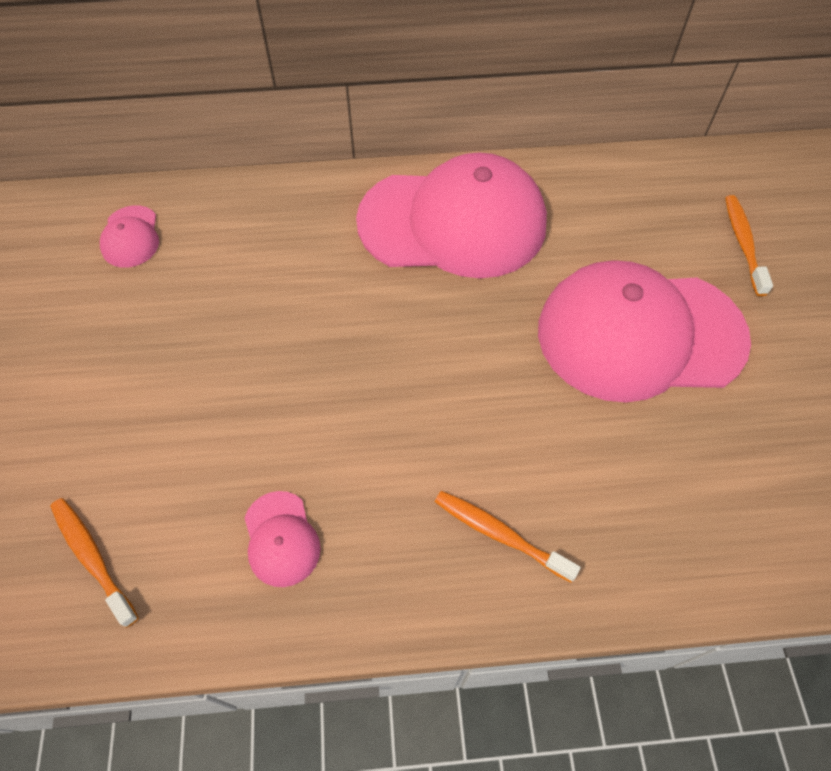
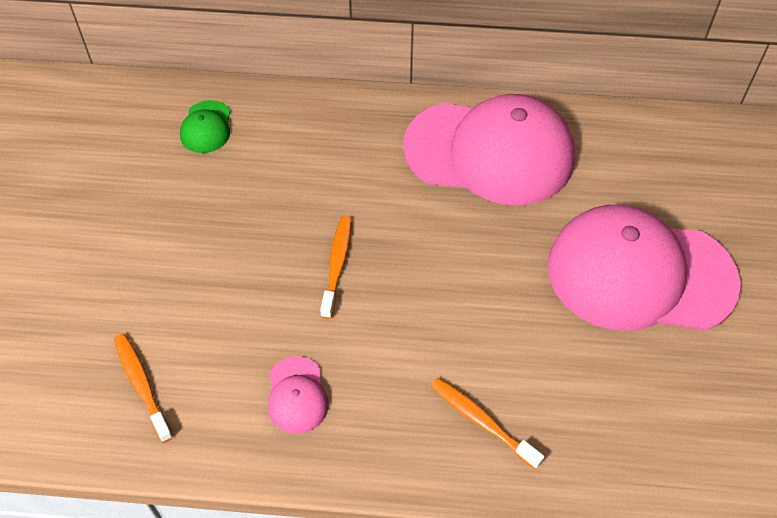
camera: 10 degrees right, 5 degrees down
pink cap [100,205,159,268] -> green cap [180,100,230,153]
orange toothbrush [725,195,773,296] -> orange toothbrush moved to [320,216,352,319]

